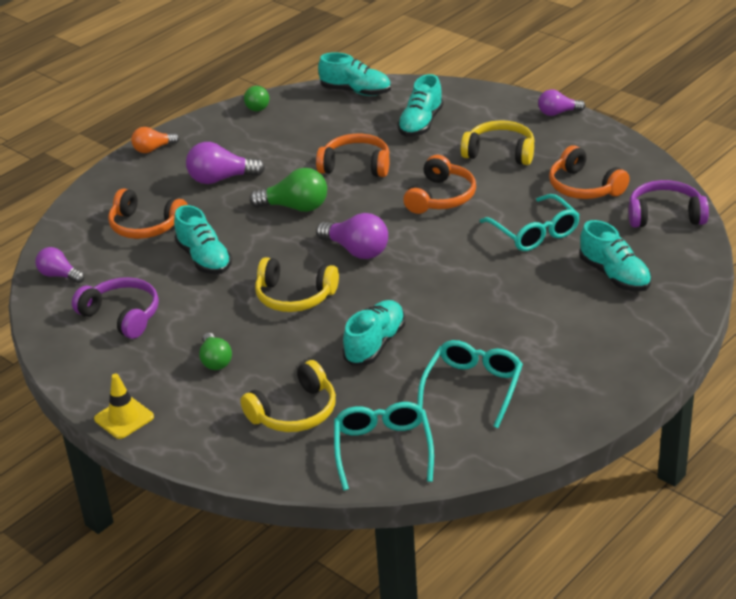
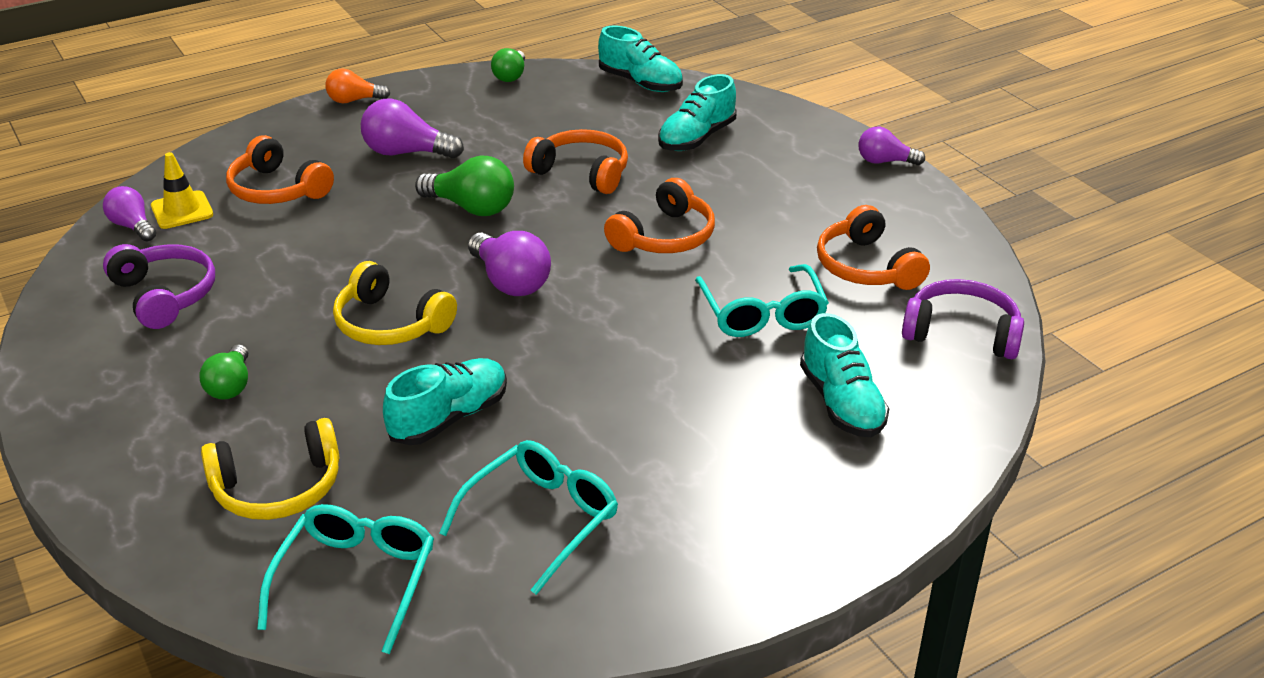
camera: 15 degrees right, 0 degrees up
yellow traffic cone [94,373,154,439] -> yellow traffic cone moved to [151,152,213,229]
turquoise shoe [174,205,232,274] -> none
yellow headphones [461,120,535,165] -> none

